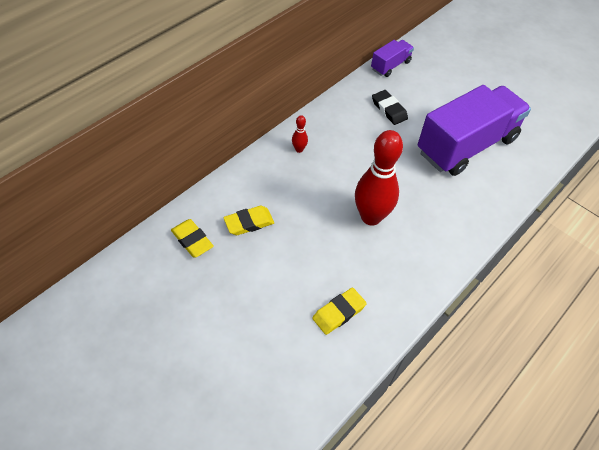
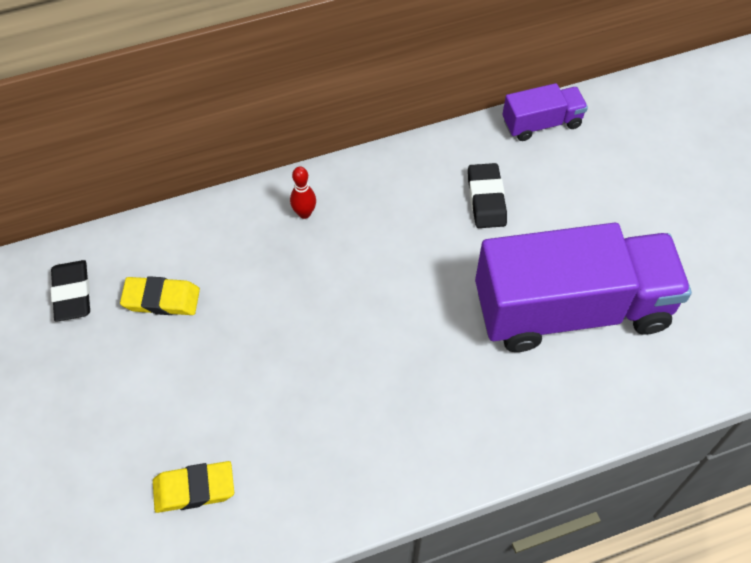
camera: 30 degrees right, 5 degrees up
yellow eraser [171,219,214,258] -> black eraser [51,260,90,322]
red bowling pin [355,130,403,226] -> none

